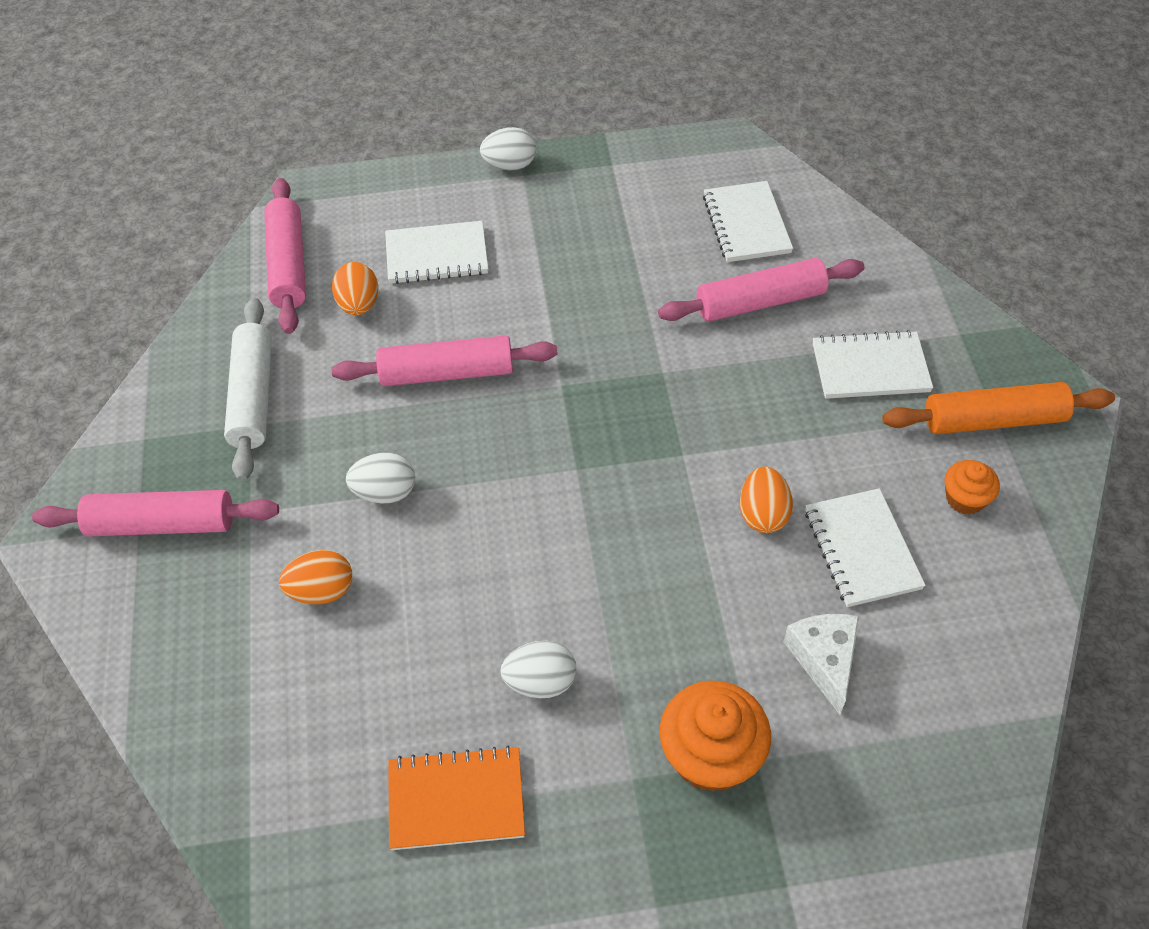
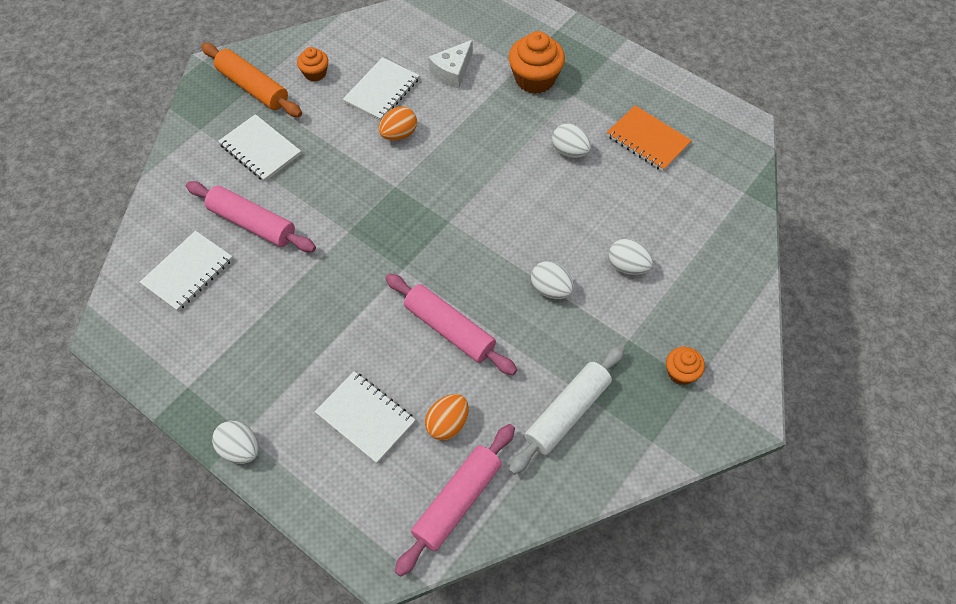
camera: 135 degrees left, 5 degrees up
pink rolling pin [32,490,279,536] -> orange cupcake [666,347,705,385]
orange egg [279,550,352,604] -> white egg [609,239,653,275]

